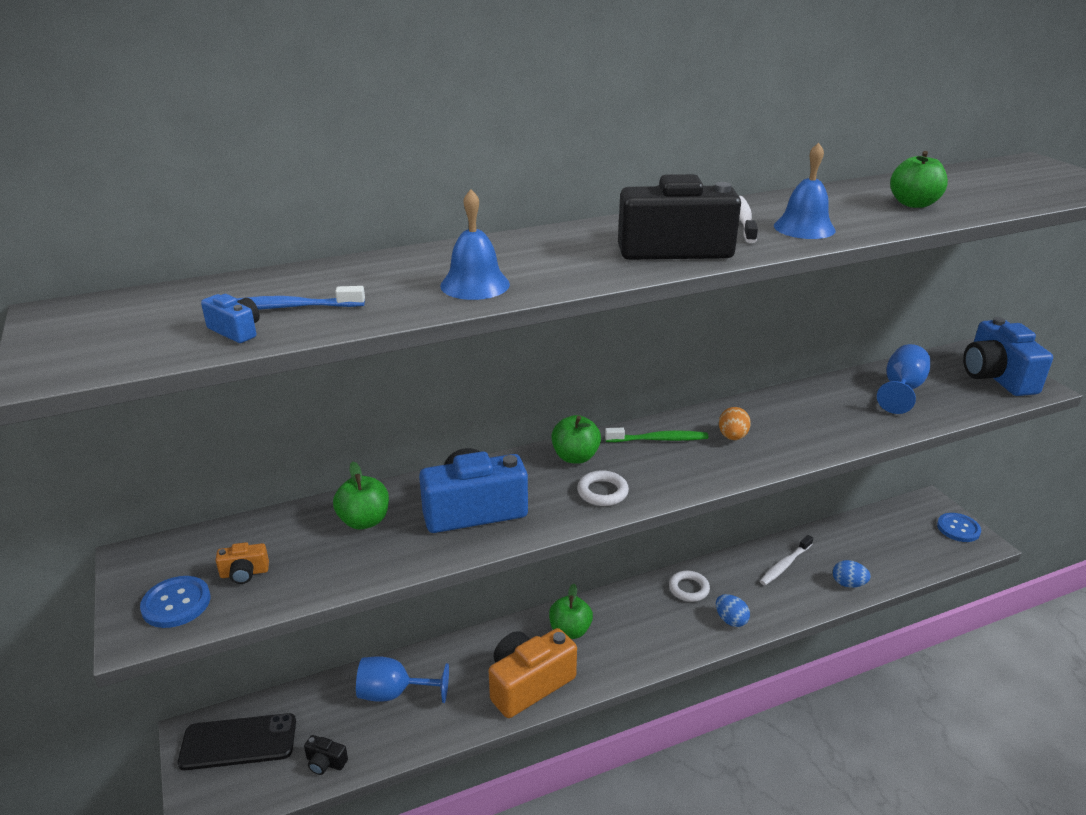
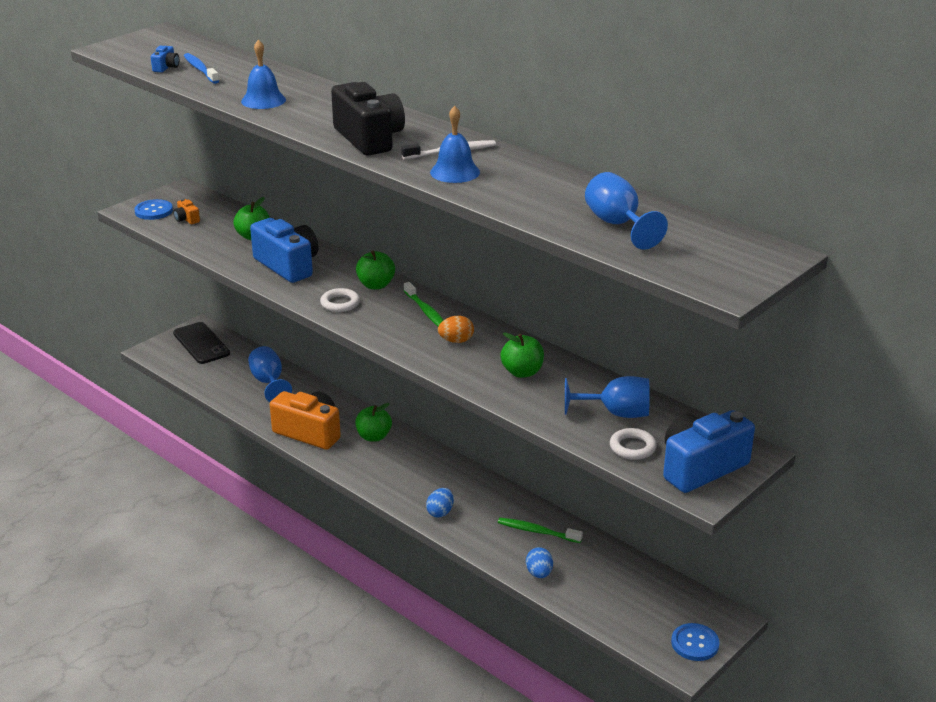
camera: 65 degrees right, 0 degrees up
black camera [304,735,348,775] -> none
white ring [669,571,710,602] -> white ring moved to [610,428,657,460]
white toothbrush [760,535,813,585] -> green toothbrush [498,518,583,543]
green apple [890,151,948,208] -> green apple moved to [500,332,544,378]
none -> blue goblet [585,172,668,250]

